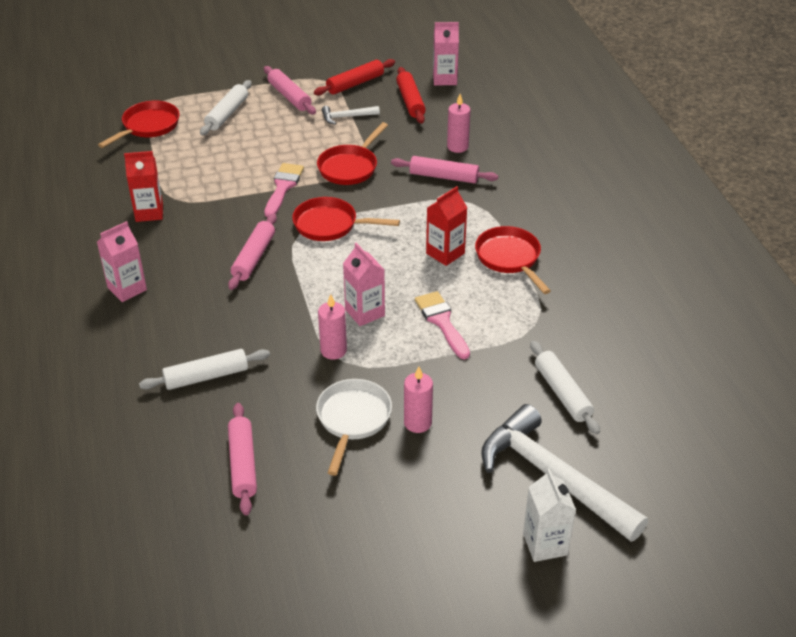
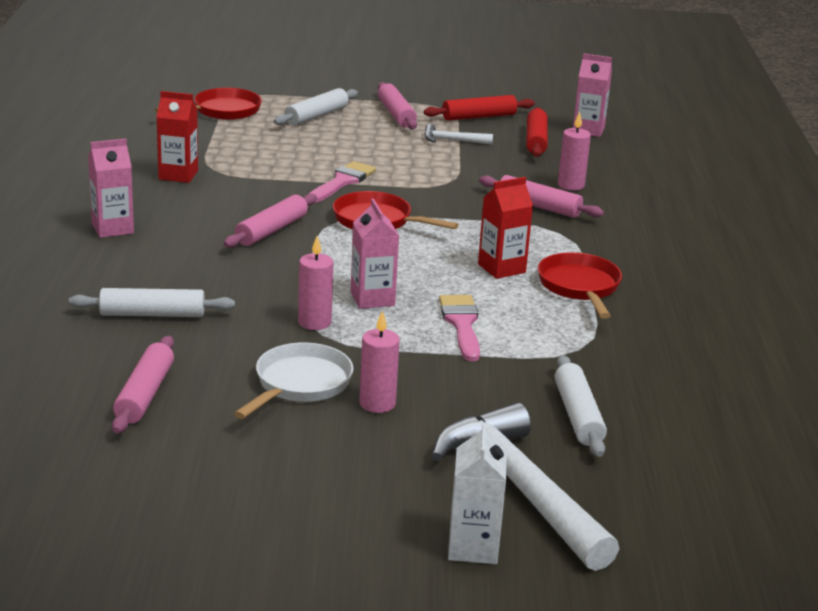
camera: 15 degrees right, 15 degrees down
red pan [317,122,388,185] -> none

